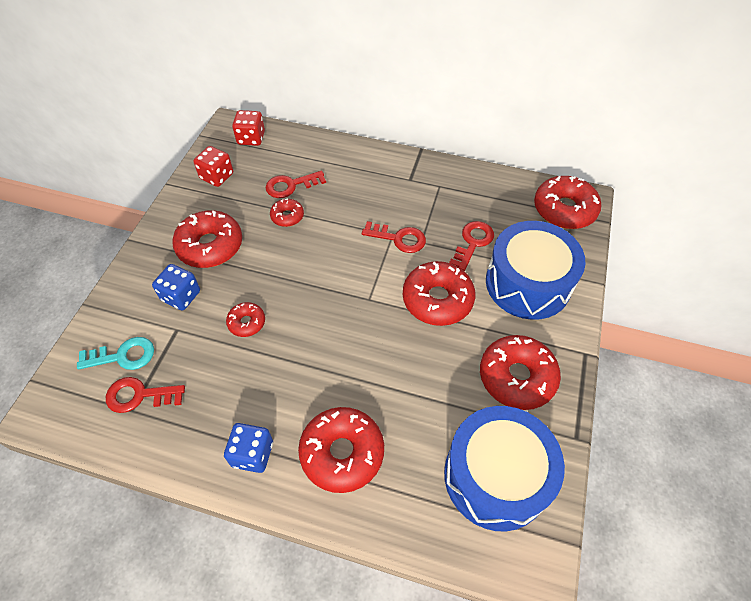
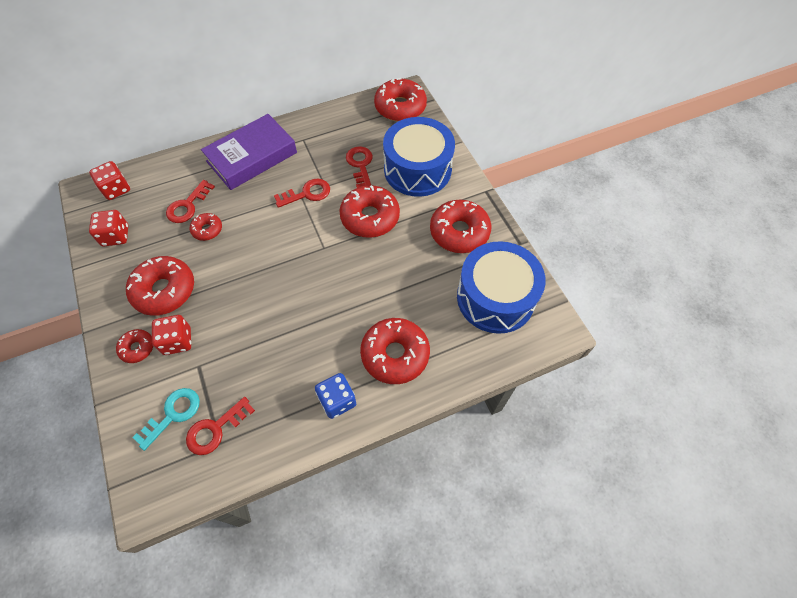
camera: 40 degrees left, 5 degrees up
blue dice [152,264,200,310] -> red dice [152,315,191,355]
red donut [226,302,265,337] -> red donut moved to [116,329,153,363]
none -> purple book [201,114,297,190]

